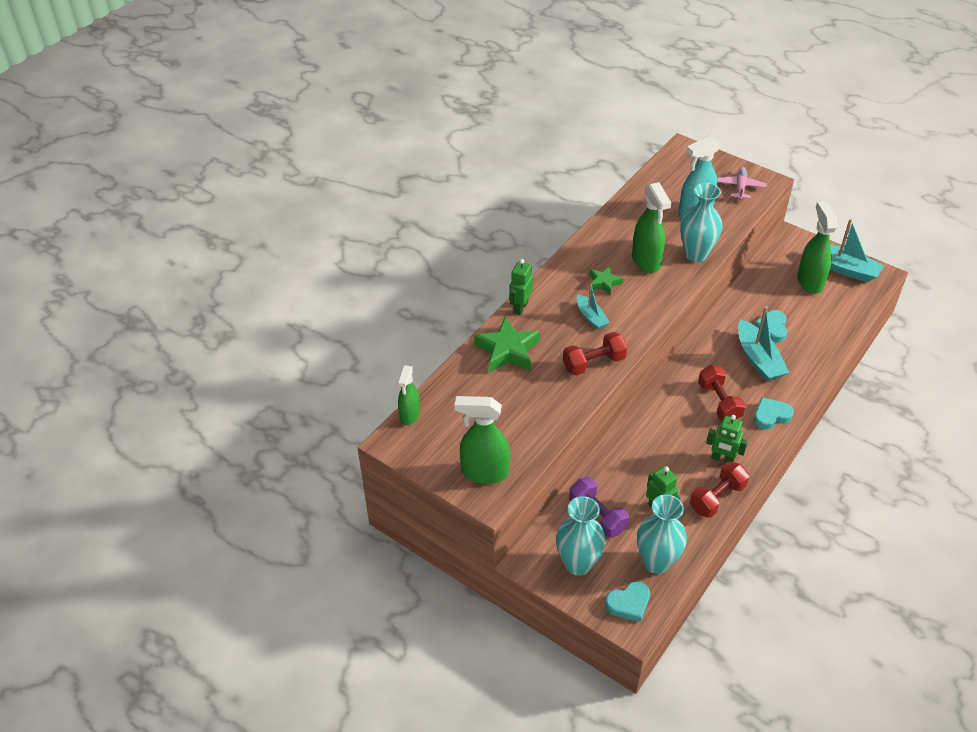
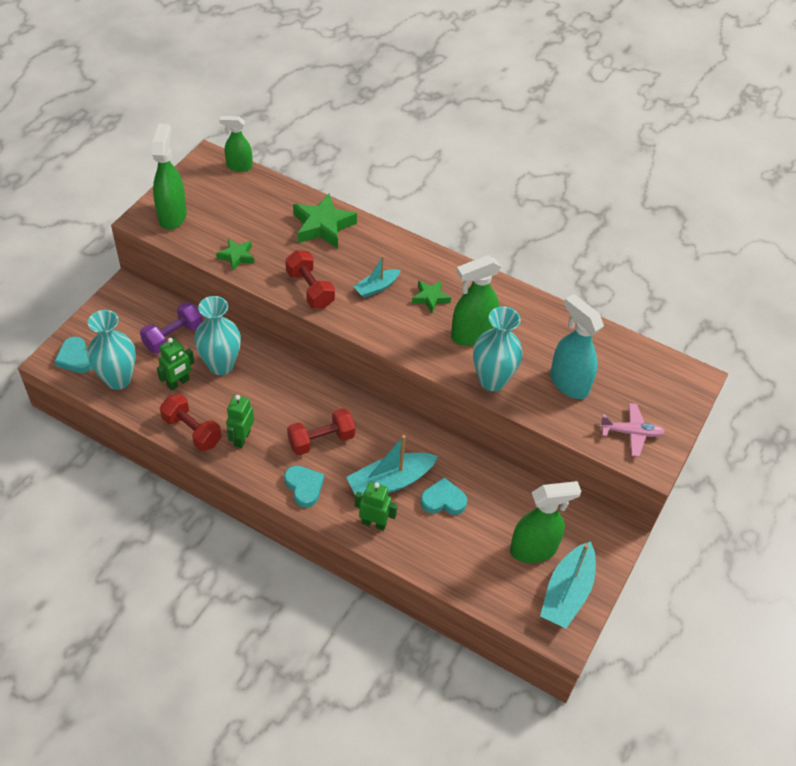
camera: 80 degrees right, 5 degrees up
green robot [509,259,533,315] -> green robot moved to [355,482,398,531]
turquoise vase [556,496,606,576] -> turquoise vase moved to [194,296,241,375]
none -> green star [216,238,254,271]

